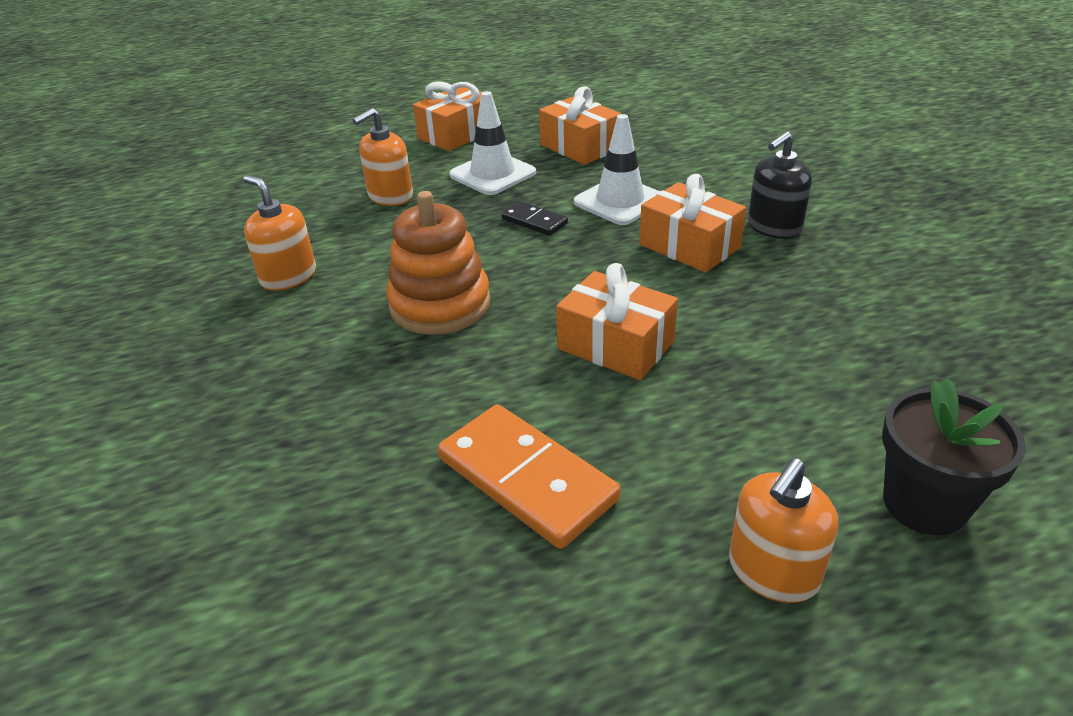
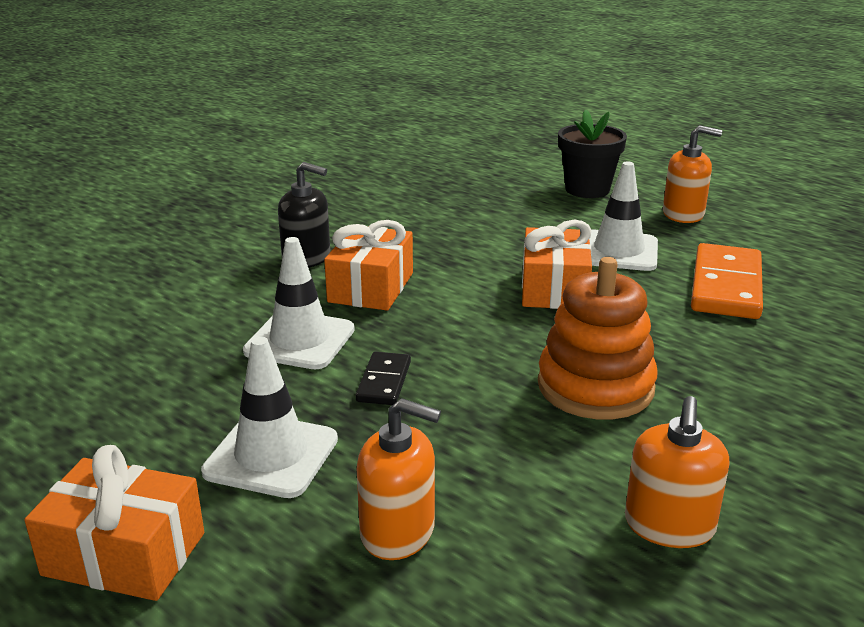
camera: 120 degrees left, 10 degrees down
orange gift [539,86,621,165] -> none
none -> white traffic cone [589,162,658,271]

